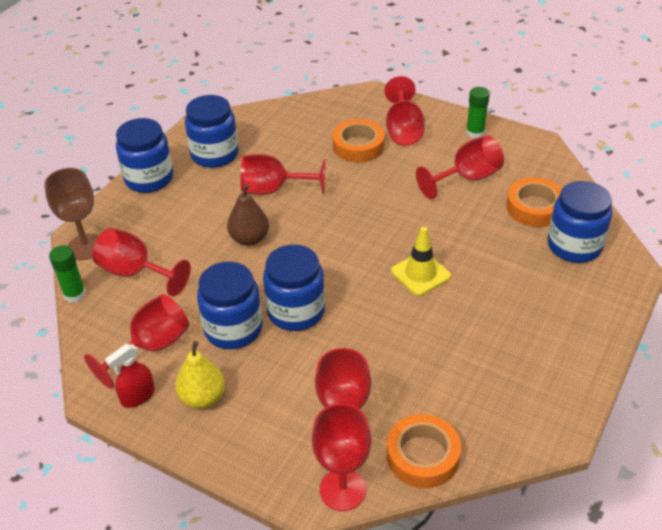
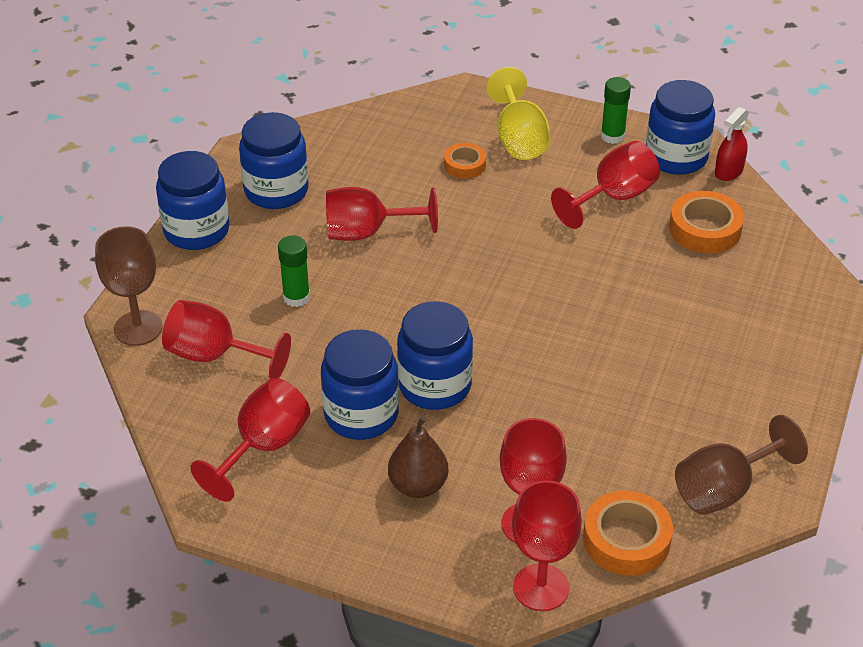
camera: 10 degrees left, 0 degrees up
green glue stick [49,245,86,303] -> green glue stick moved to [278,235,310,307]
red spray bottle [105,344,155,408] -> red spray bottle moved to [715,107,749,181]
yellow pear [175,341,225,409] -> none
brown pear [227,184,269,246] -> brown pear moved to [388,416,448,498]
orange tape [332,119,385,163] -> orange tape [444,143,486,179], size x0.61
red goblet [385,76,425,146] -> yellow goblet [486,67,551,160]
yellow traffic cone [391,227,451,296] -> none
blue jar [548,181,612,263] -> blue jar moved to [646,80,715,175]
none -> brown goblet [675,415,808,515]

